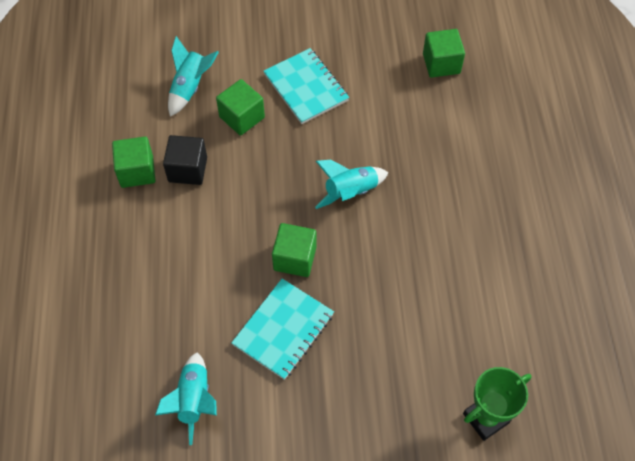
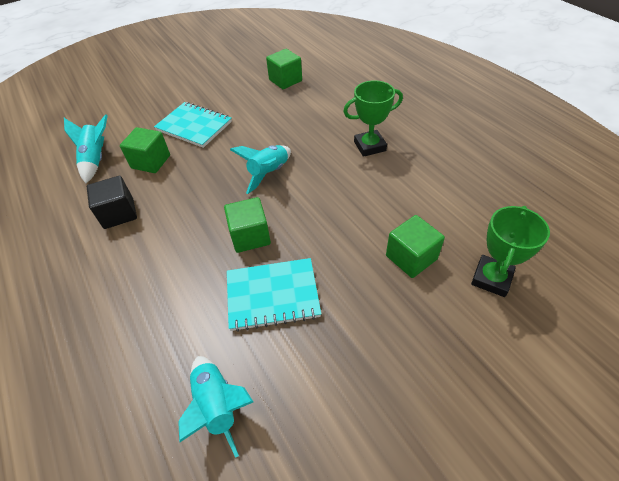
camera: 25 degrees left, 10 degrees down
green cube [112,137,156,188] -> green cube moved to [386,215,445,278]
turquoise notebook [231,279,334,380] -> turquoise notebook turned 75 degrees clockwise [227,258,321,332]
none -> green trophy [343,80,403,157]

